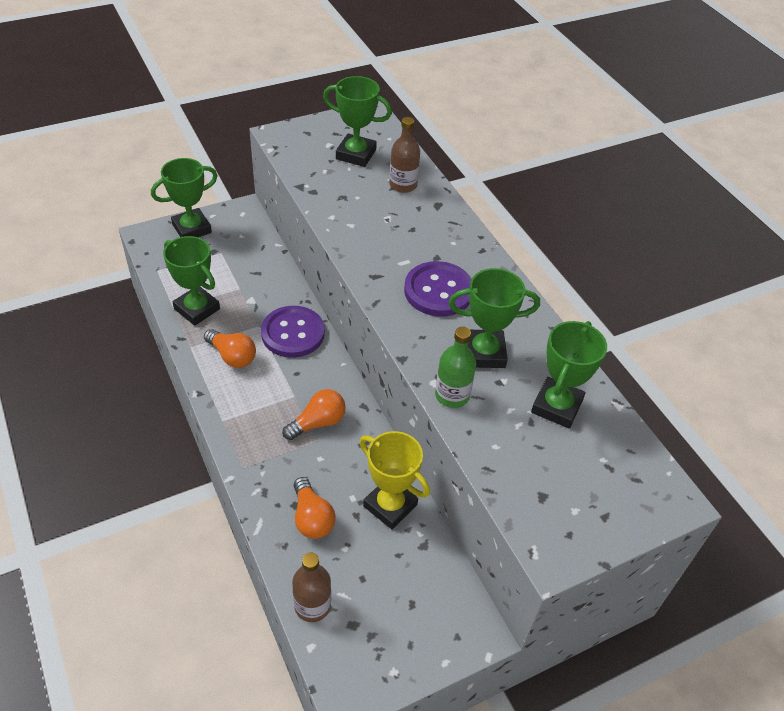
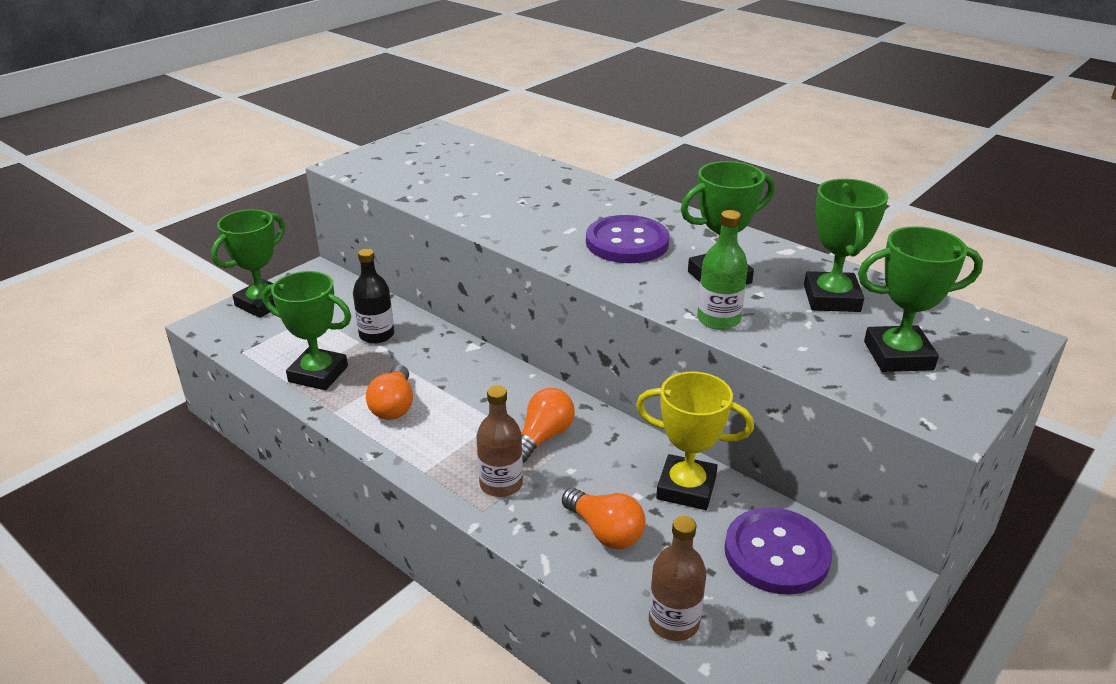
camera: 20 degrees left, 15 degrees down
orange light bulb [204,329,256,368] -> orange light bulb turned 75 degrees clockwise [366,365,413,420]
purple button [261,306,325,358] -> purple button moved to [724,507,832,595]
green trophy [323,76,392,167] -> green trophy moved to [858,226,983,372]
brown bottle [389,117,420,193] -> brown bottle moved to [476,386,523,497]
none -> black bottle [353,249,394,344]

